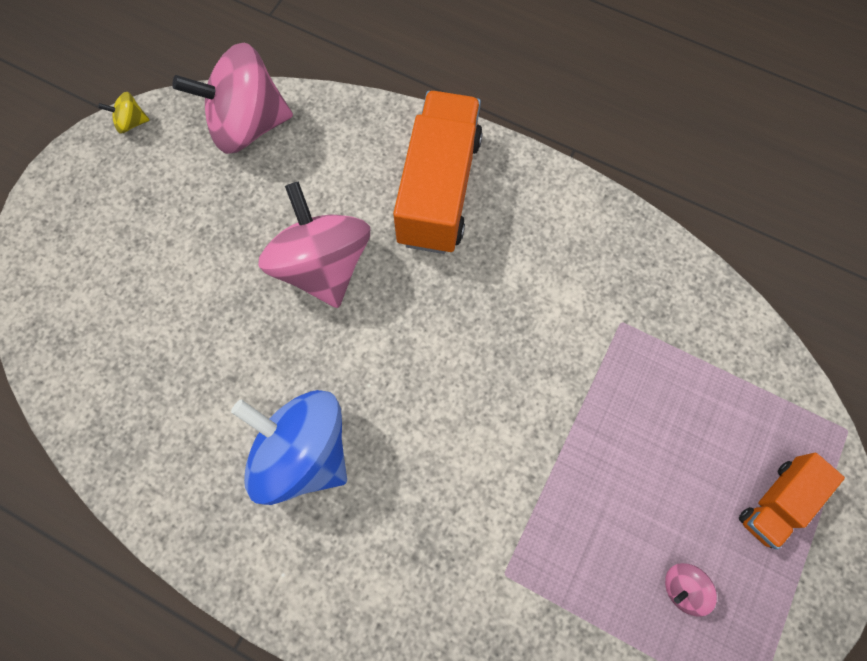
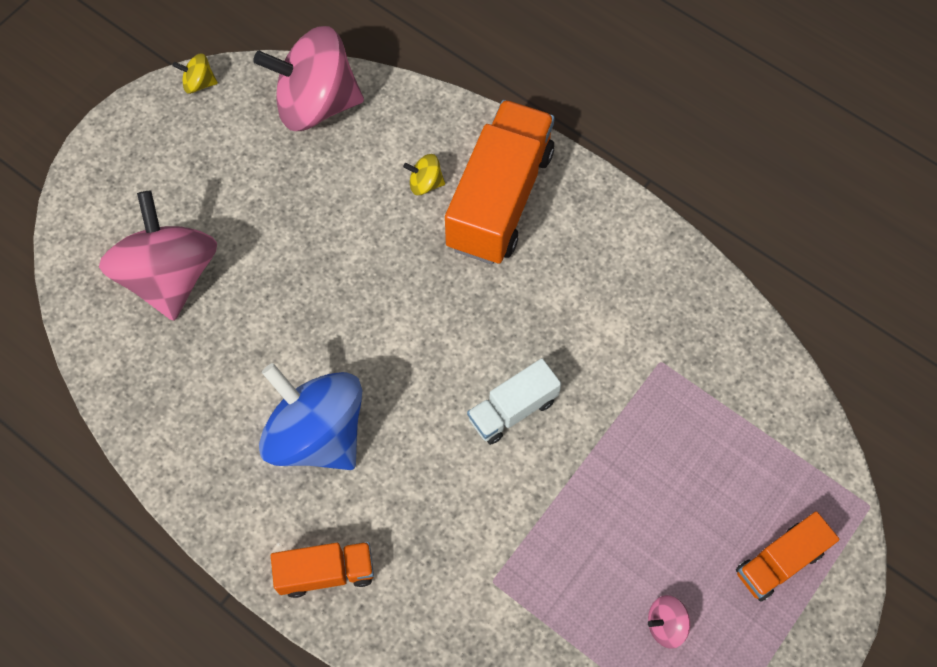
camera: 10 degrees right, 5 degrees down
pink spinning top [258,182,370,308] -> pink spinning top moved to [99,191,217,321]
none -> orange truck [271,542,374,598]
none -> yellow spinning top [403,154,445,195]
none -> white truck [467,358,561,445]

